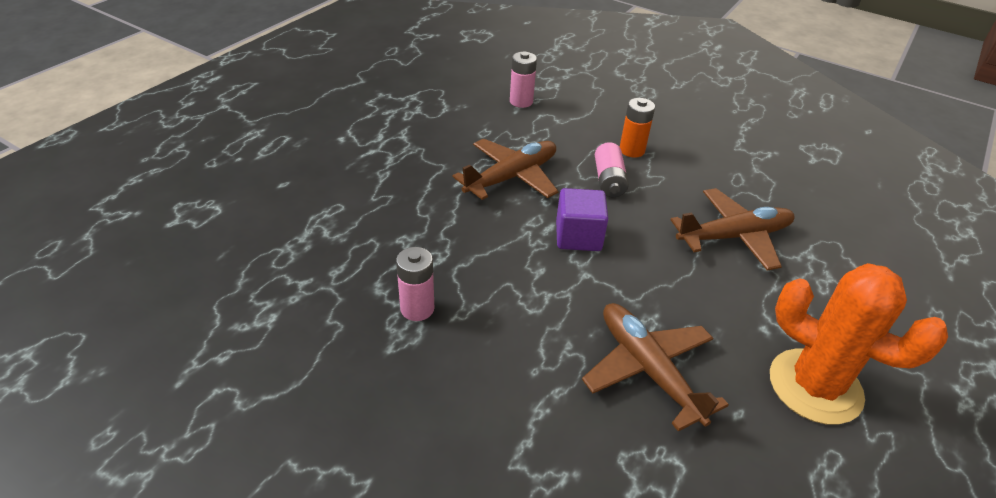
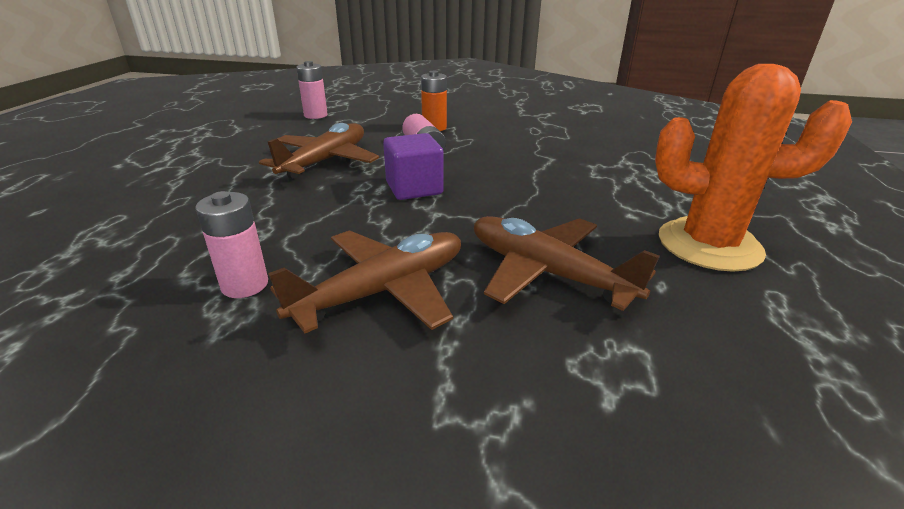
camera: 20 degrees left, 10 degrees down
brown plane [670,188,795,271] -> brown plane moved to [268,230,461,333]

